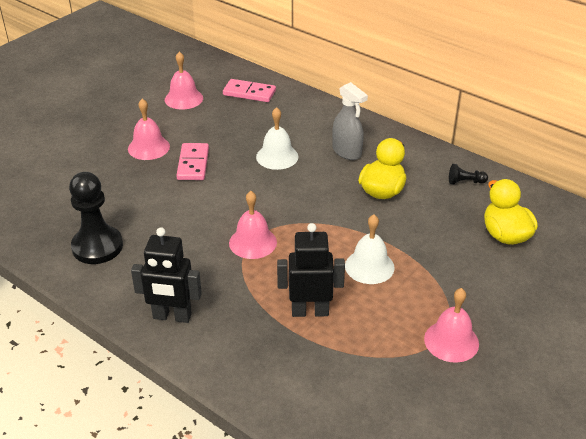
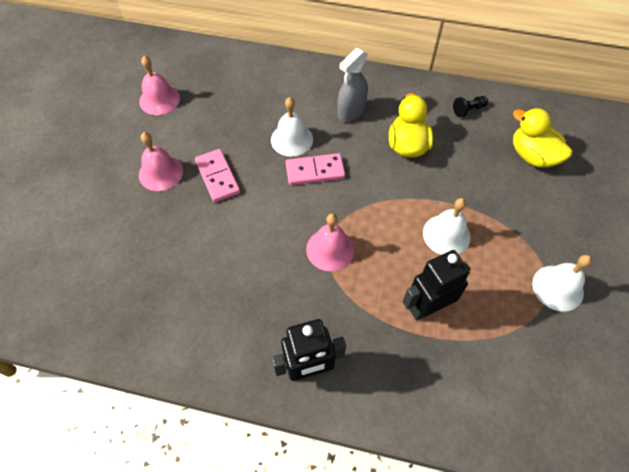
camera: 25 degrees left, 20 degrees up
black pawn [69,172,123,264] -> none
pink domino [223,79,276,102] -> pink domino moved to [286,153,345,185]
grey spray bottle [332,82,368,160] -> grey spray bottle turned 105 degrees clockwise [337,48,368,122]
pink bell [424,288,479,363] -> white bell [533,255,592,312]

